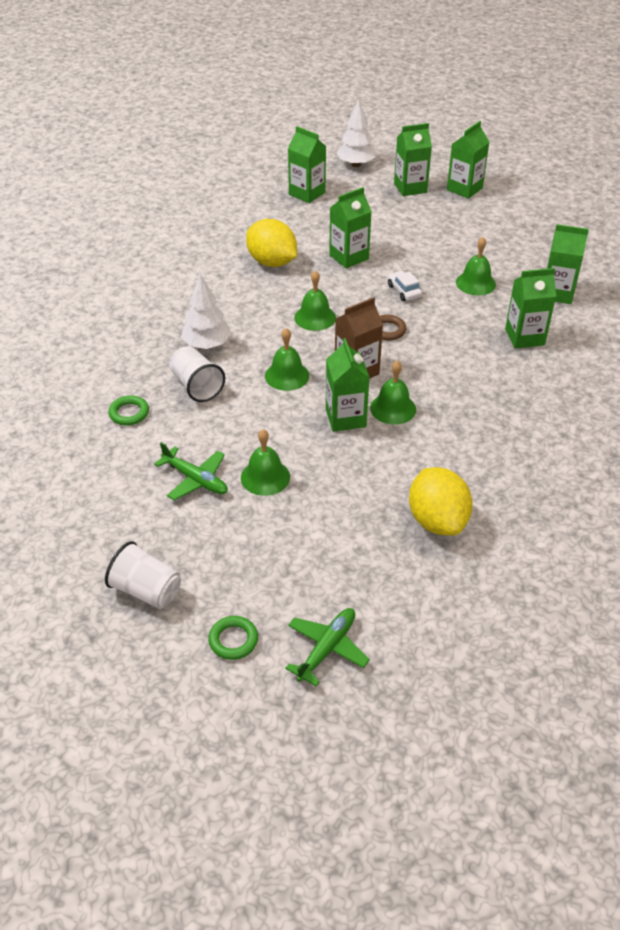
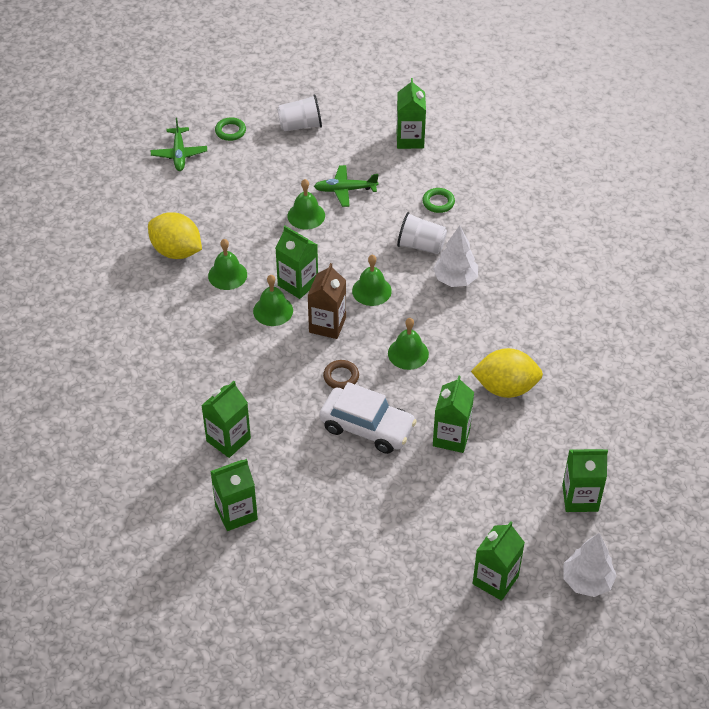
camera: 140 degrees right, 5 degrees up
white car [388,271,422,301] -> white car [319,382,417,454], size x2.08
green carton [447,121,489,199] -> green carton moved to [396,78,426,149]
green bell [456,237,496,295] -> green bell moved to [208,239,247,290]

